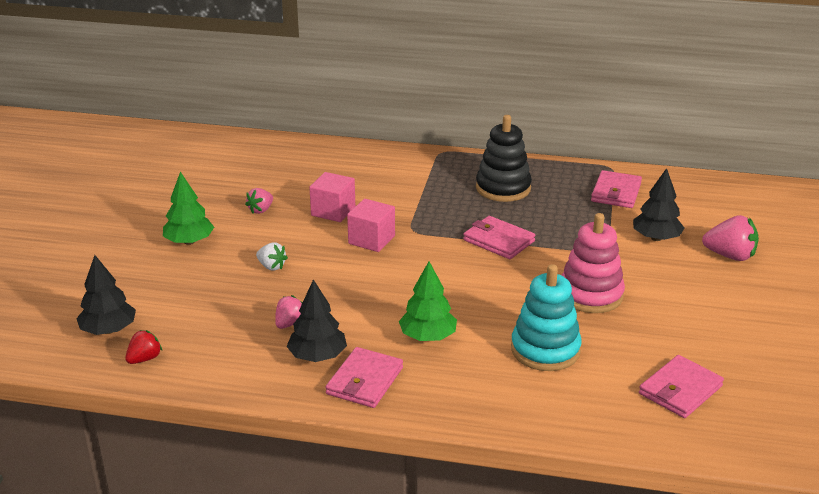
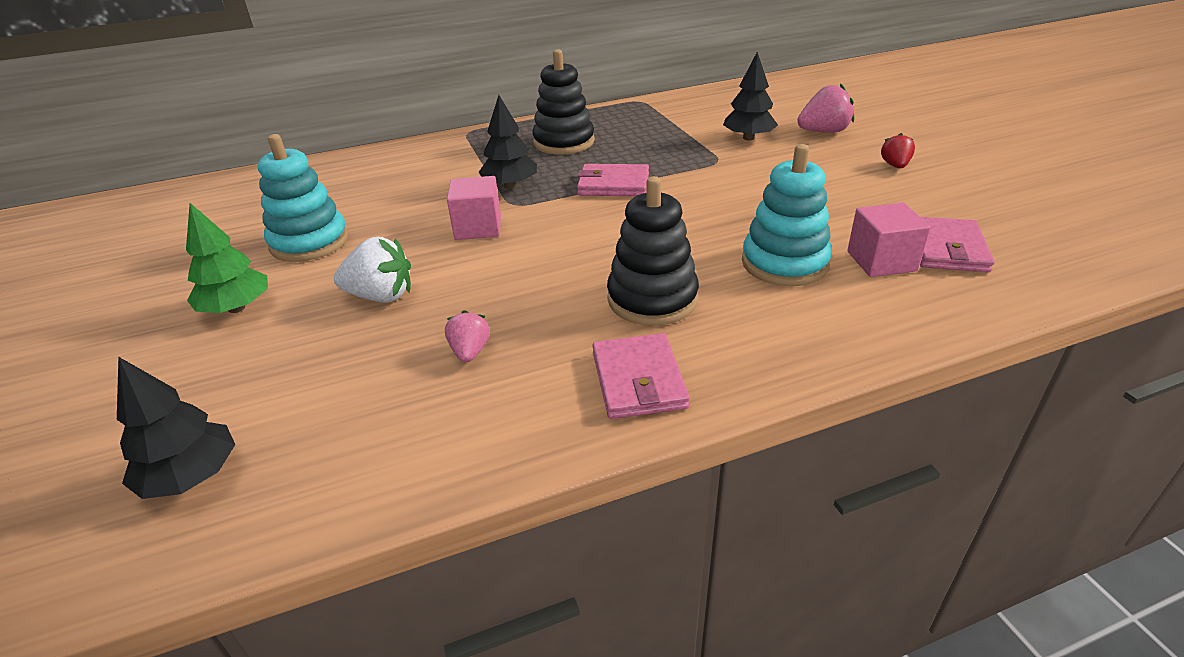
camera: 30 degrees left, 5 degrees up
red strawberry [125,330,162,364] -> red strawberry moved to [881,133,915,168]
pink strawberry [245,188,273,214] -> turquoise stacking toy [258,134,348,262]
white strawberry [256,242,288,270] -> white strawberry [334,237,411,303], size x1.64
black tree [287,279,347,362] -> black tree moved to [478,95,537,189]
pink cube [309,172,355,222] -> pink cube moved to [847,203,931,277]
green tree [399,262,457,341] -> black stacking toy [607,176,699,326]
pink stacking toy [561,213,625,313] -> none
pink wallet [591,170,642,208] -> none

